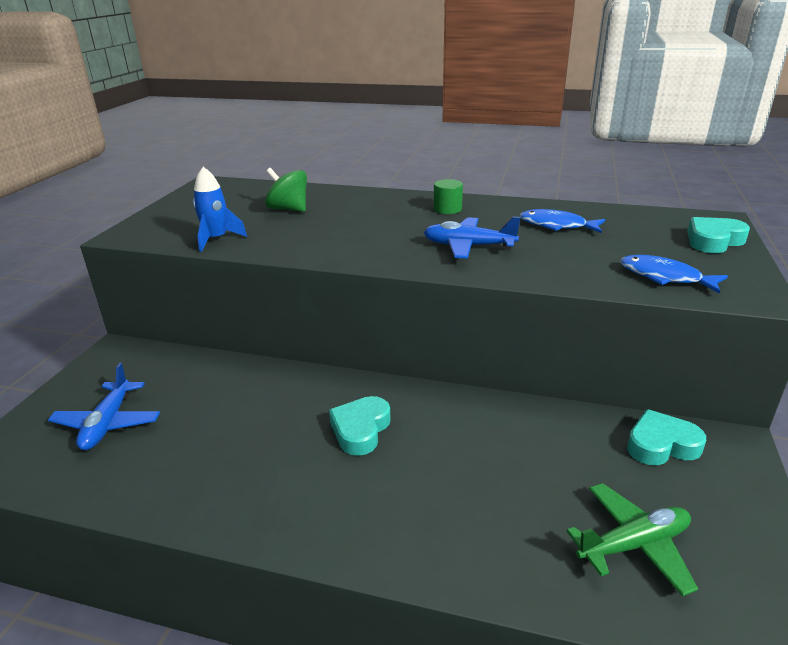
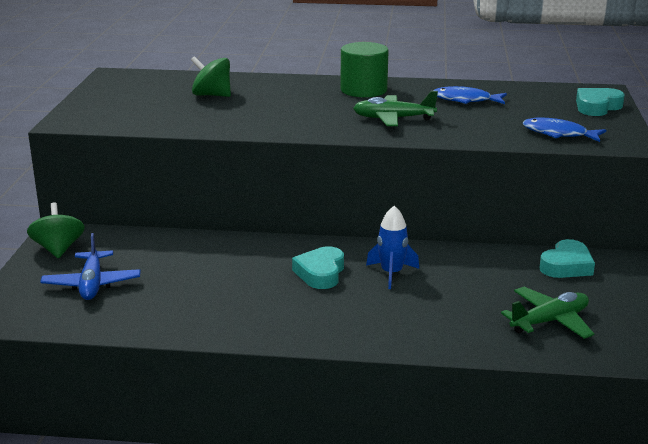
camera: 10 degrees left, 5 degrees down
blue rocket [193,167,247,252] -> blue rocket moved to [366,206,419,289]
blue plane [424,217,521,259] -> green plane [353,91,438,126]
green cylinder [434,179,463,214] -> green cylinder [340,42,389,97], size x1.75
turquoise heart [627,409,706,465] -> turquoise heart turned 150 degrees clockwise [539,239,595,278]
none -> green spinning top [27,202,85,259]

